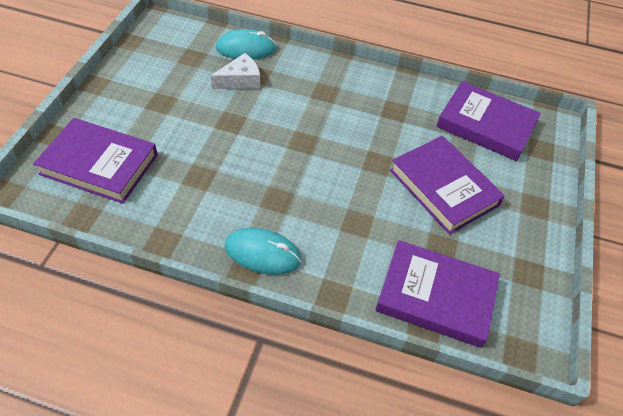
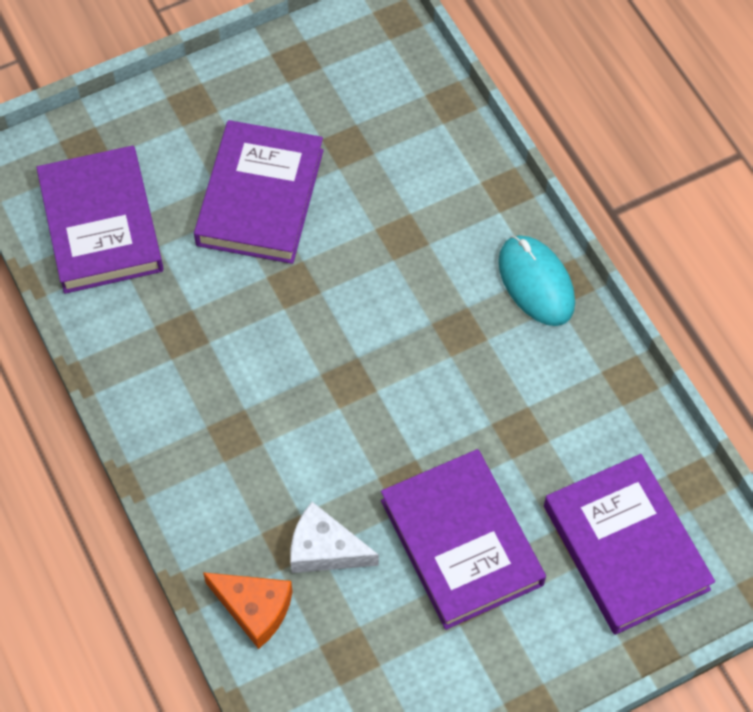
camera: 130 degrees left, 10 degrees up
turquoise mouse [216,29,277,59] -> orange cheese [203,572,293,649]
purple book [375,240,500,348] -> purple book moved to [381,449,546,630]

